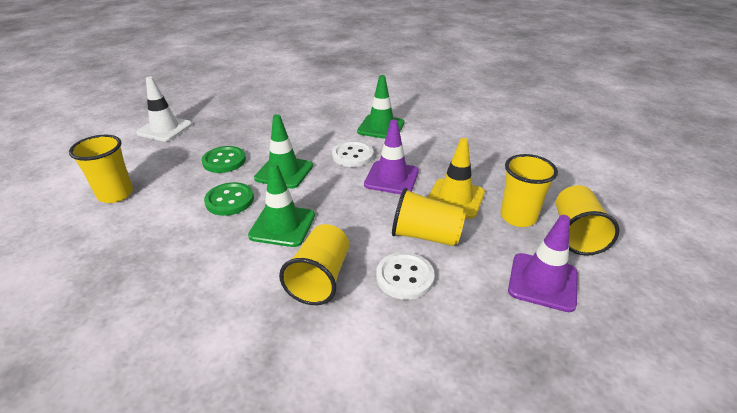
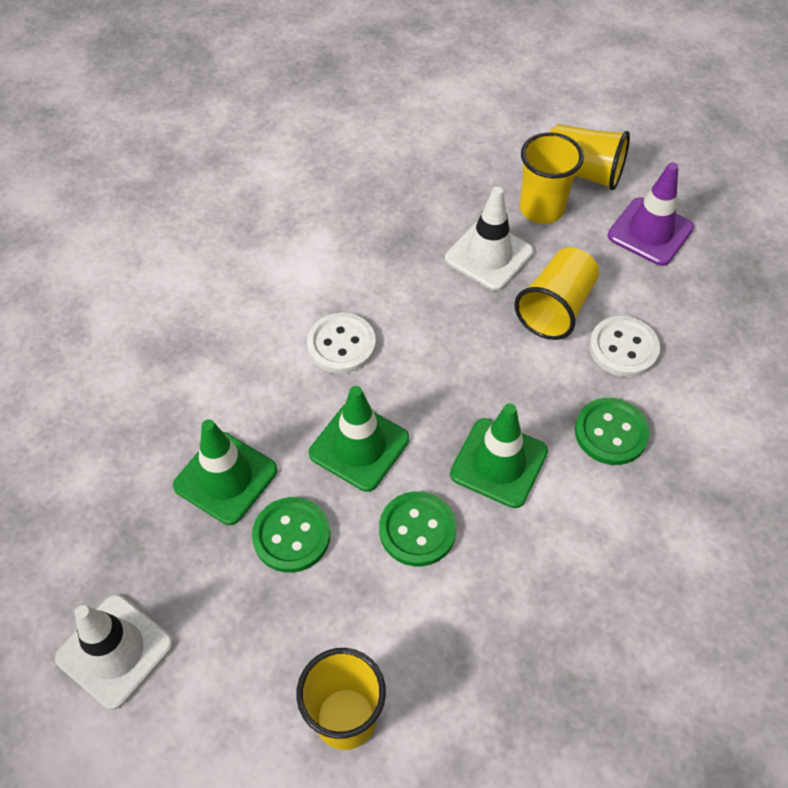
camera: 75 degrees left, 20 degrees up
yellow cup [279,224,349,305] -> green button [575,398,650,465]
green traffic cone [357,75,405,139] -> green traffic cone moved to [173,419,277,525]
purple traffic cone [364,120,419,194] -> none
yellow traffic cone [428,138,485,218] -> white traffic cone [445,187,533,291]

